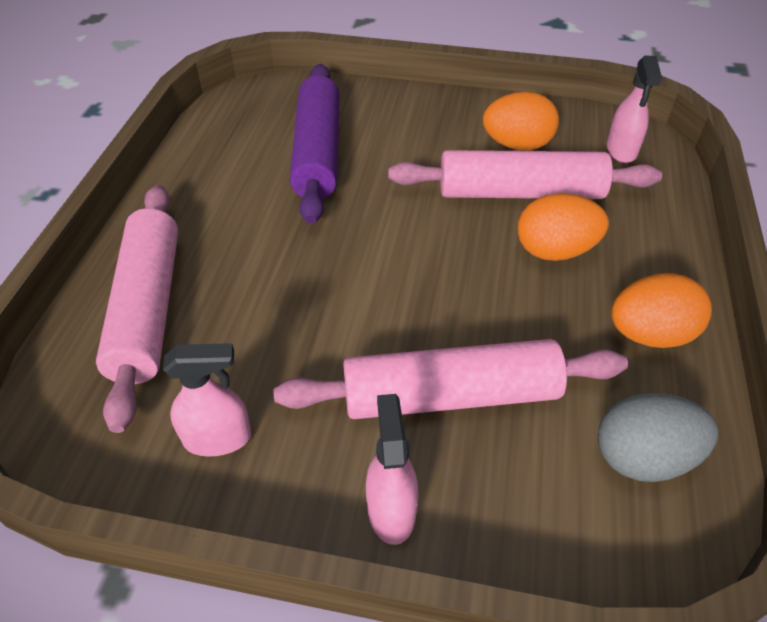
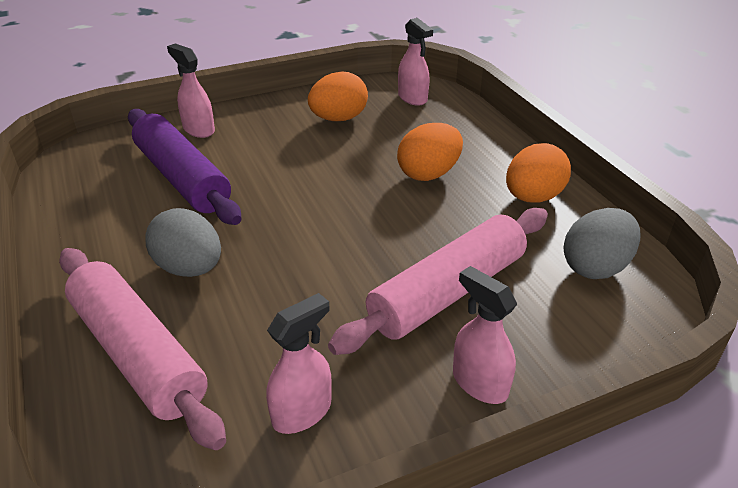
camera: 35 degrees left, 10 degrees down
pink rolling pin [388,150,662,199] -> none
none -> grey egg [145,208,221,277]
none -> pink spray bottle [167,43,215,138]

